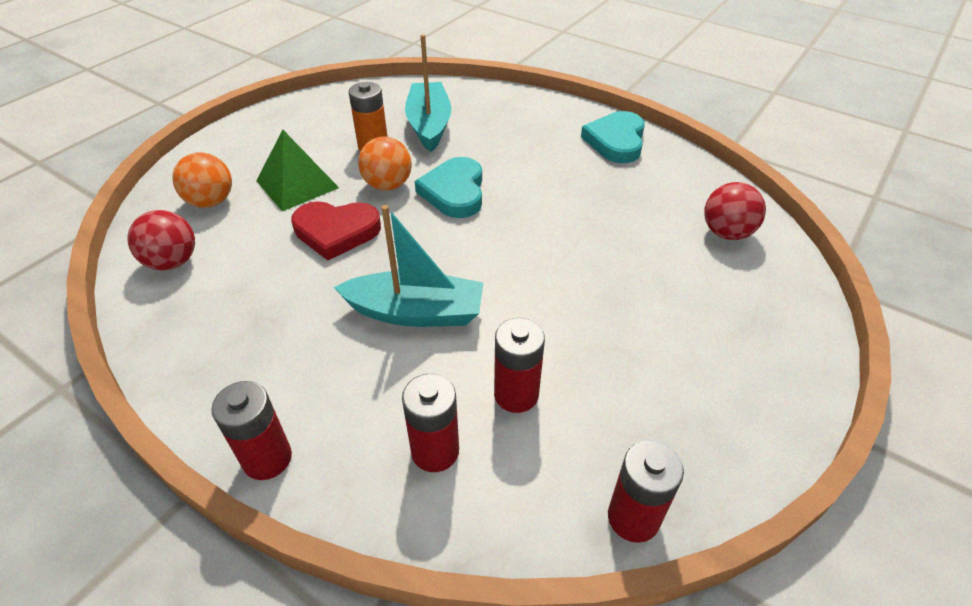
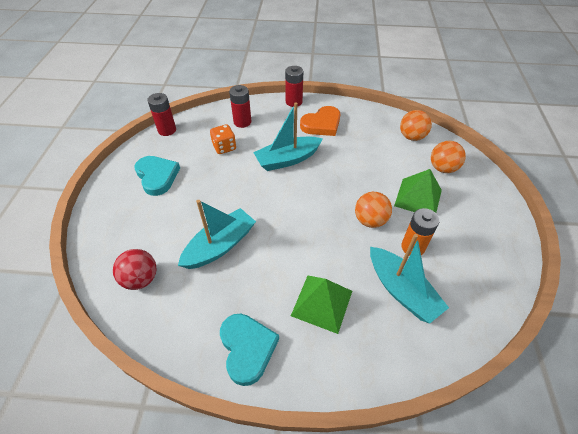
camera: 150 degrees right, 5 degrees up
red ball [127,210,195,271] -> orange ball [400,110,432,141]
red heart [291,201,381,260] -> none
turquoise heart [415,157,482,218] -> turquoise heart moved to [134,156,180,196]
red battery [494,318,545,413] -> orange dice [210,124,236,154]
none -> turquoise boat [178,200,256,269]
none -> green pyramid [291,276,352,334]
none -> orange heart [300,106,340,136]

